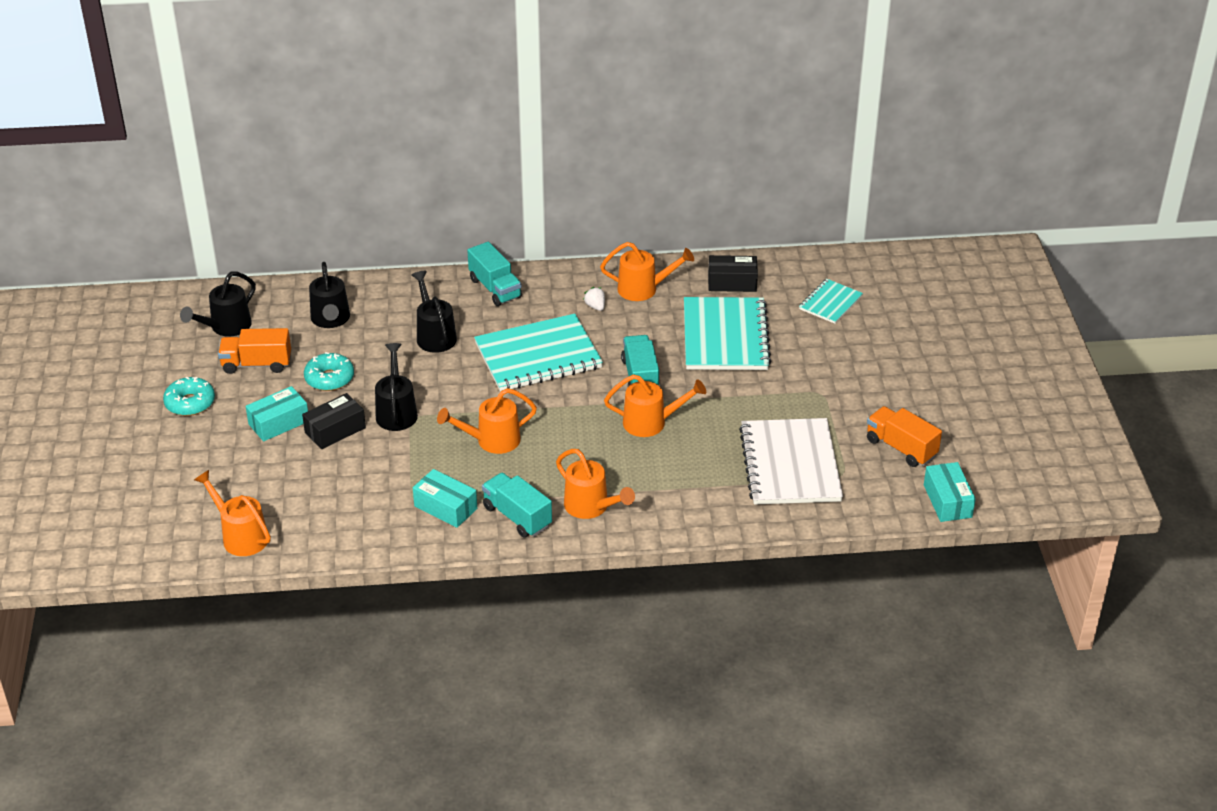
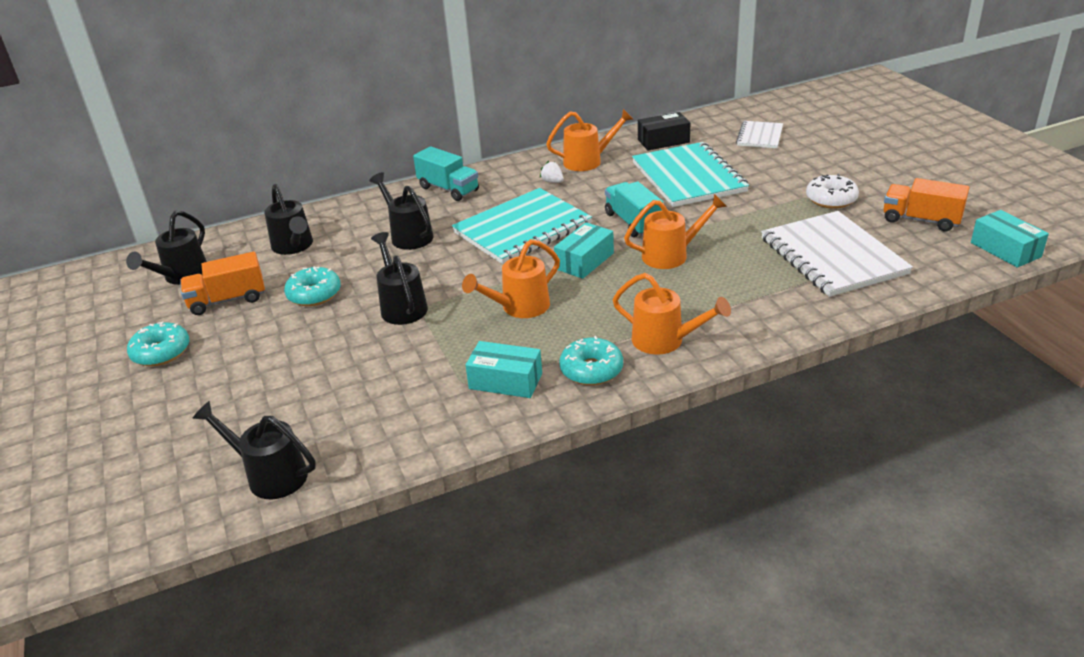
camera: 15 degrees left, 5 degrees down
orange watering can [194,470,271,556] -> black watering can [192,401,316,499]
turquoise box [246,386,308,442] -> turquoise box moved to [554,222,614,279]
black box [302,393,366,449] -> none
turquoise truck [482,473,552,538] -> turquoise donut [559,336,623,385]
turquoise notebook [799,279,863,324] -> white notebook [736,121,783,148]
none -> white donut [806,174,859,209]

